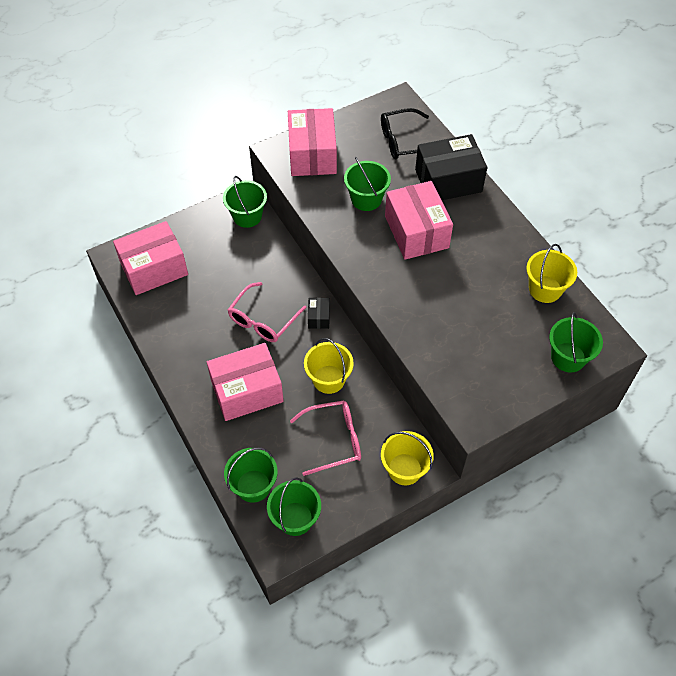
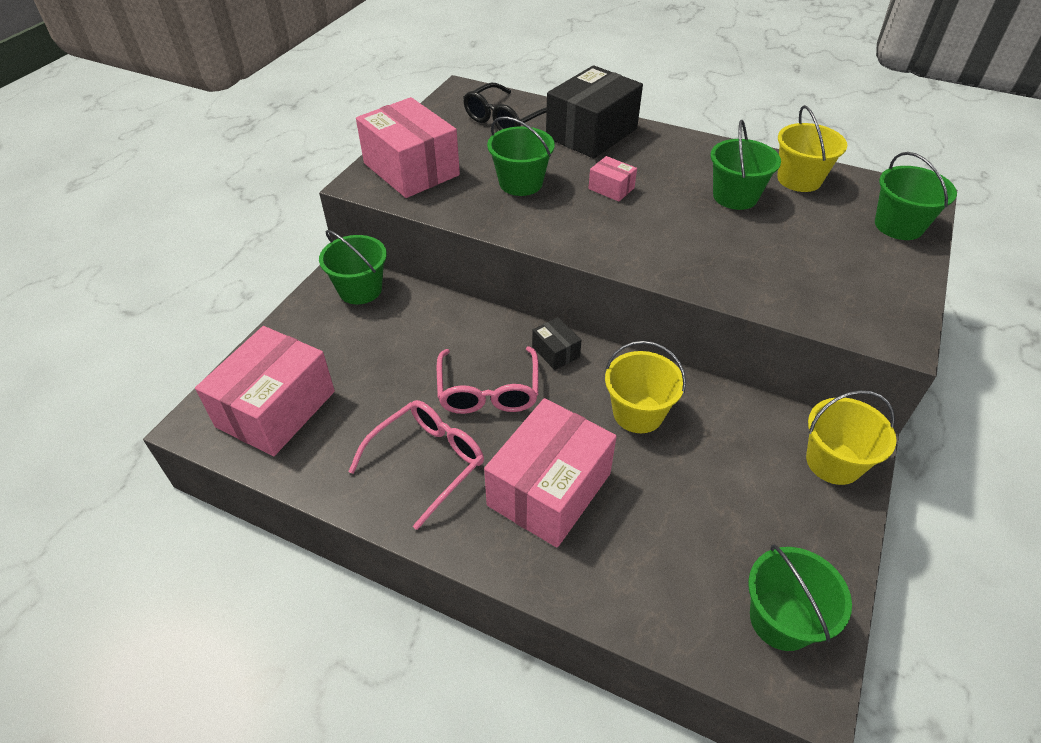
camera: 35 degrees left, 10 degrees down
green bucket [224,447,277,503] -> green bucket moved to [710,120,781,210]
pink glasses [290,400,361,476] -> pink glasses moved to [348,400,484,530]
pink box [385,181,453,260] -> pink box [588,156,637,202], size x0.45

